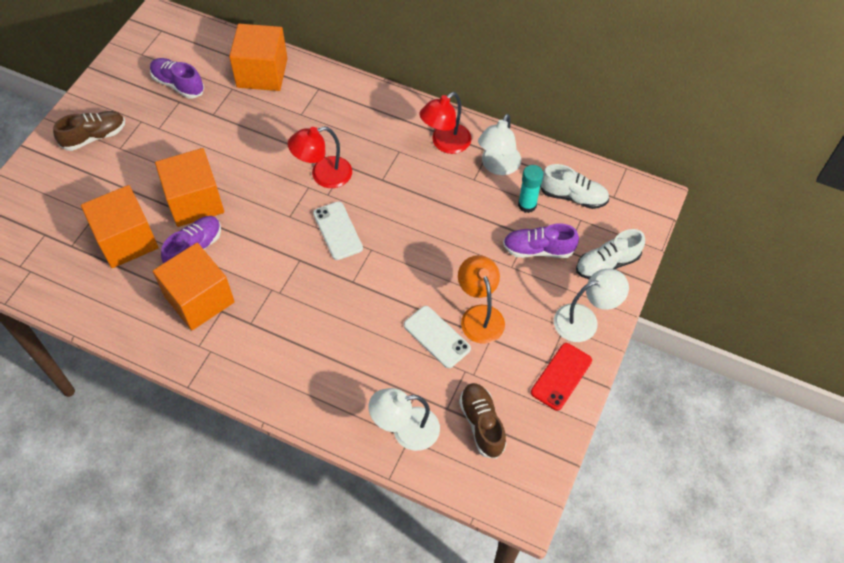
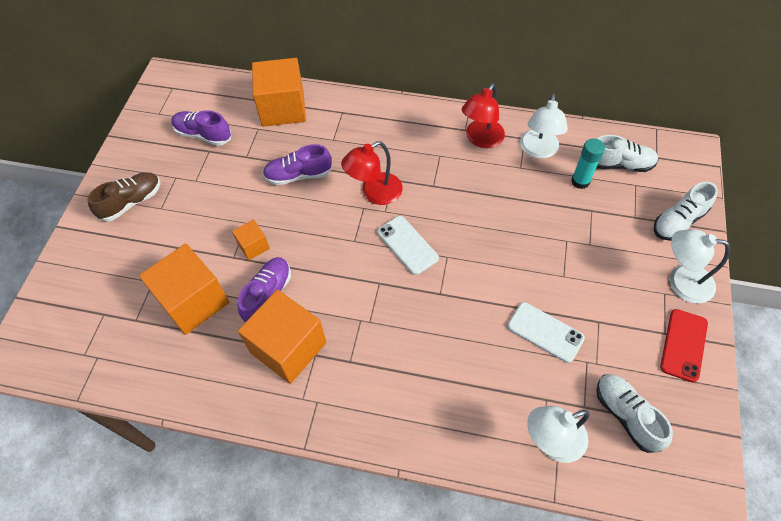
camera: 10 degrees left, 0 degrees up
orange cube [155,148,224,227] -> orange cube [232,219,270,260], size x0.48
orange lamp [458,255,505,344] -> none
brown shoe [459,383,507,459] -> white shoe [597,374,673,453]
purple shoe [503,223,579,258] -> purple shoe moved to [263,144,332,185]
white lamp [554,269,629,342] -> white lamp turned 135 degrees counterclockwise [670,229,730,303]

